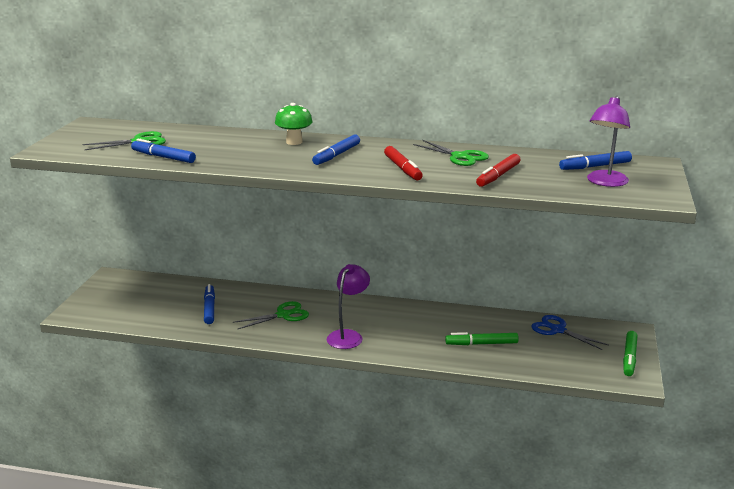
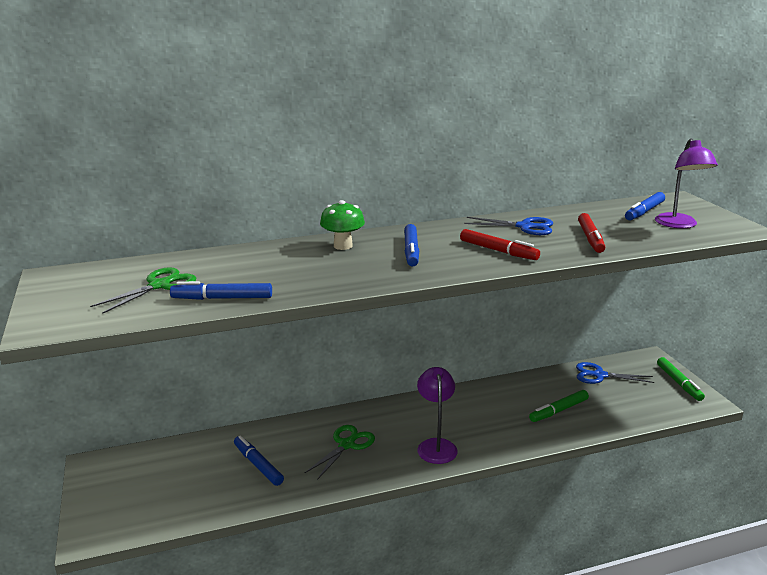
camera: 30 degrees left, 0 degrees up
green scissors [413,140,489,166] -> blue scissors [464,217,553,235]

